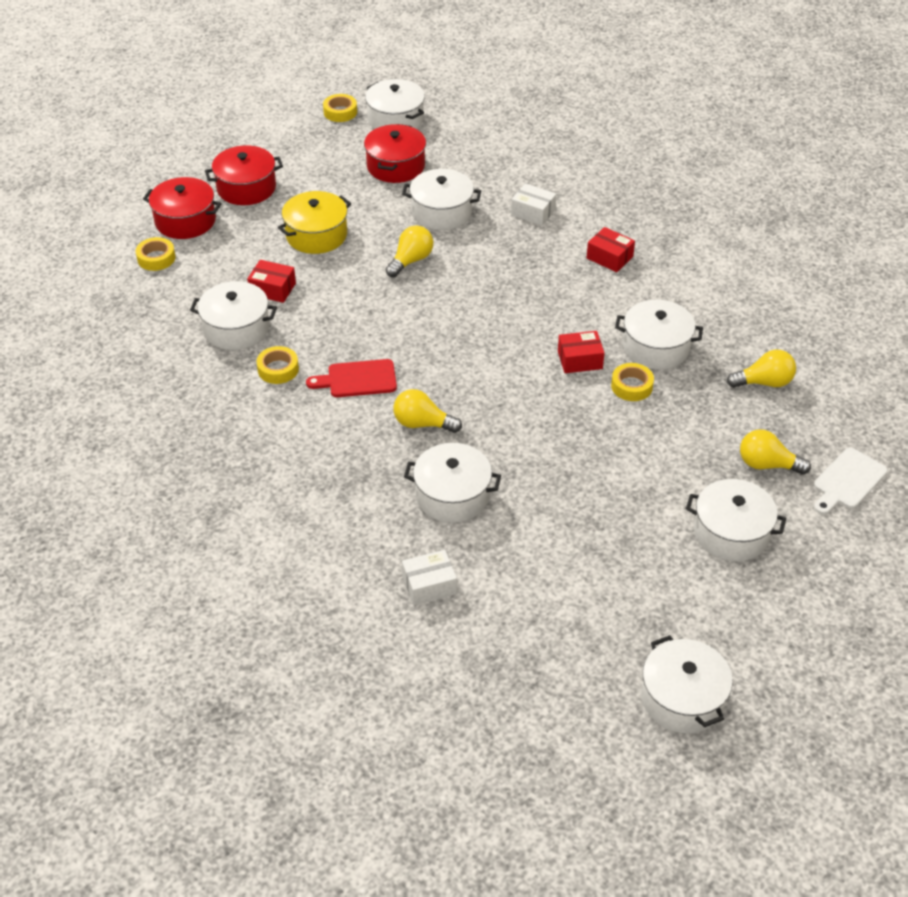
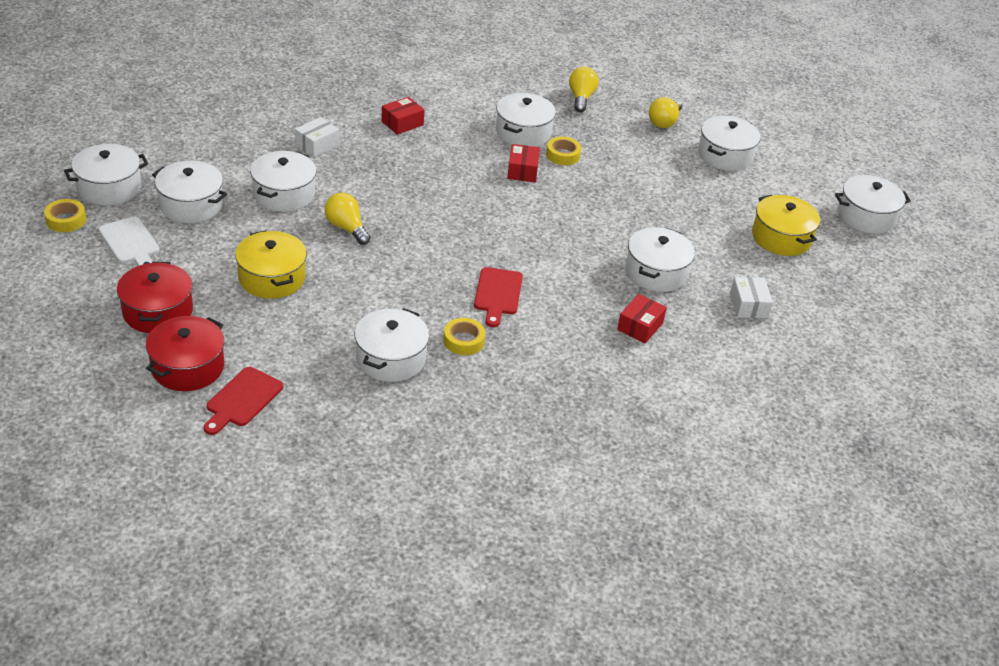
camera: 80 degrees left, 5 degrees down
yellow tape [136,237,176,271] -> red cutting board [204,367,283,435]
red box [247,260,296,303] -> red box moved to [617,294,667,343]
red pot [364,124,426,183] -> white pot [152,161,227,223]
yellow light bulb [393,389,462,433] -> none
white cutting board [814,448,888,515] -> white cutting board moved to [99,216,160,266]
none -> yellow pot [752,194,820,256]

